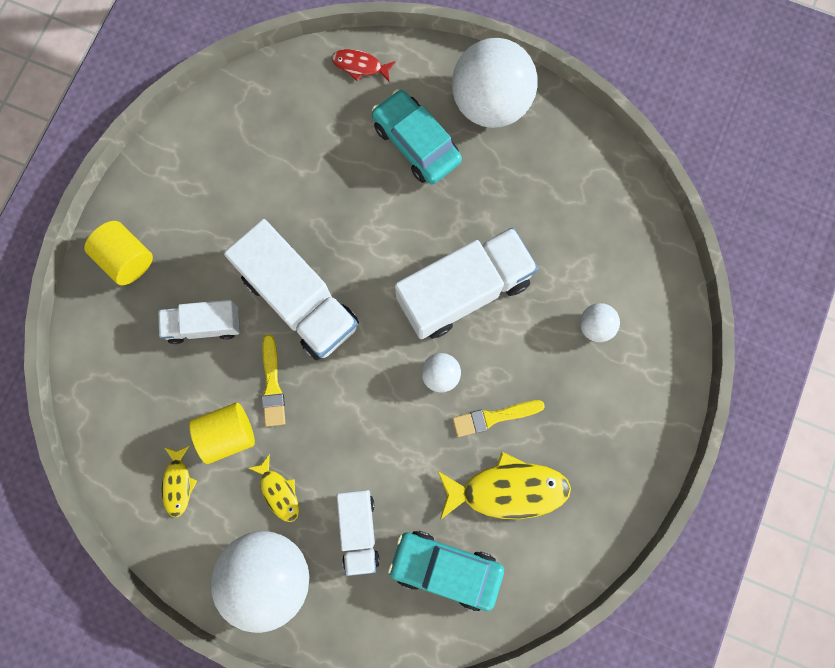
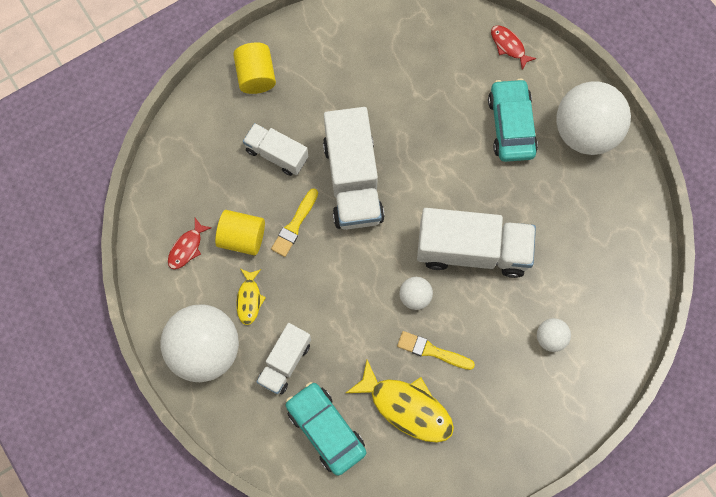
camera: 35 degrees right, 5 degrees down
yellow fish [161,446,197,518] -> red fish [168,218,212,270]

